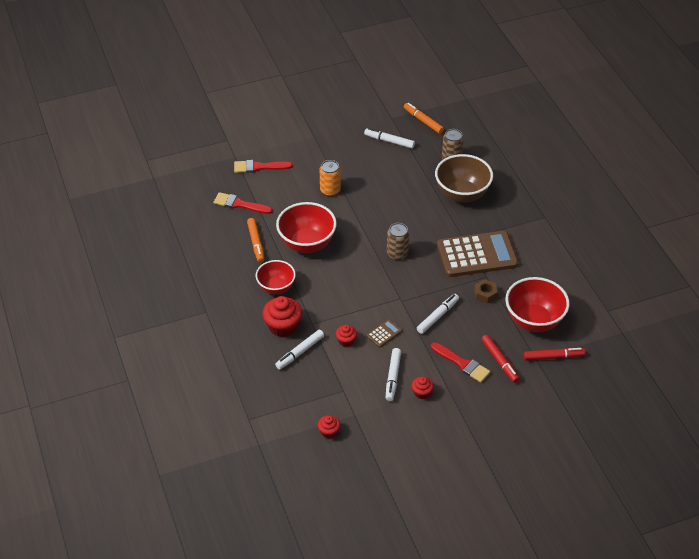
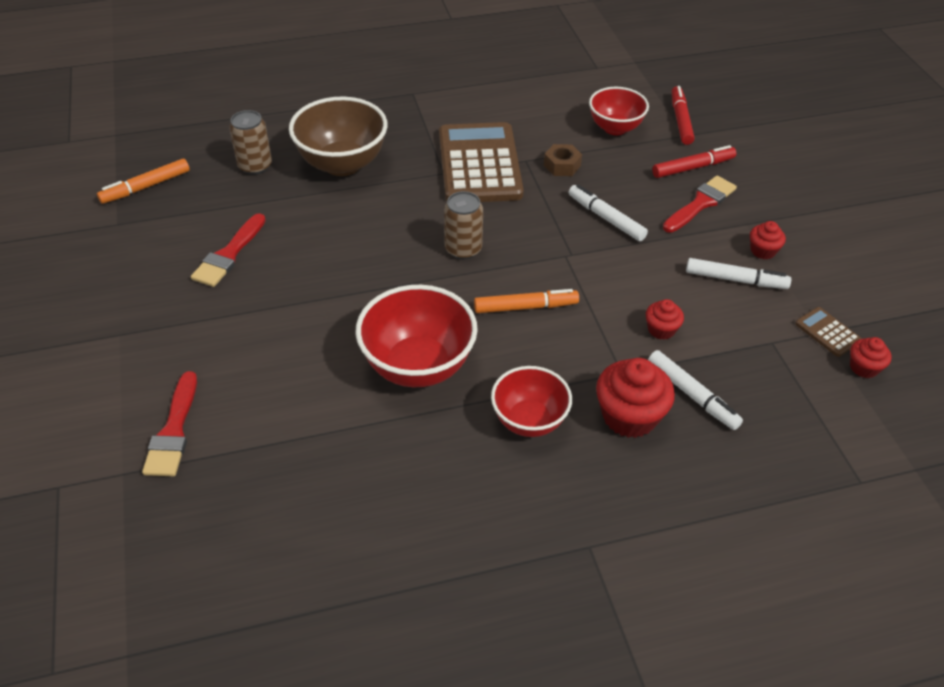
camera: 85 degrees left, 0 degrees up
red brush [214,192,273,214] -> red brush moved to [191,213,266,287]
orange marker [247,218,264,263] -> orange marker moved to [474,289,579,313]
orange can [320,160,341,196] -> none
white marker [364,128,415,148] -> none
brown calculator [366,319,402,348] -> brown calculator moved to [795,307,862,357]
red bowl [505,277,569,332] -> red bowl [589,87,649,135], size x0.65

